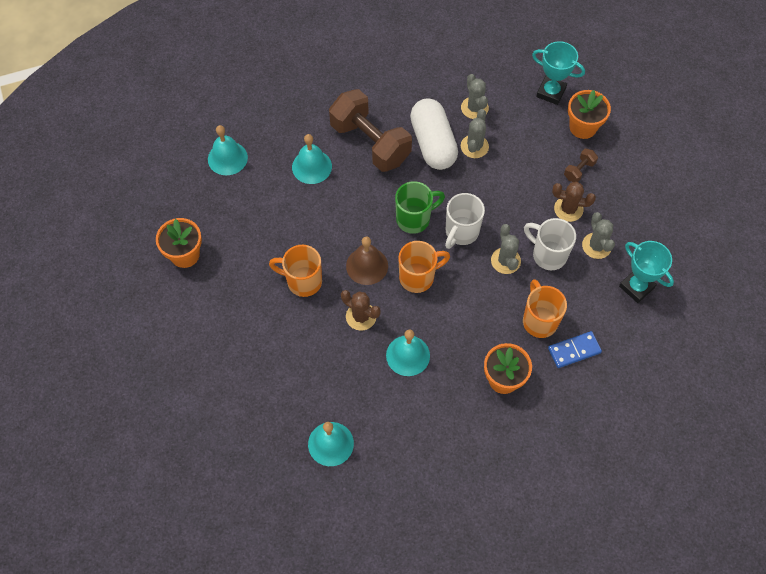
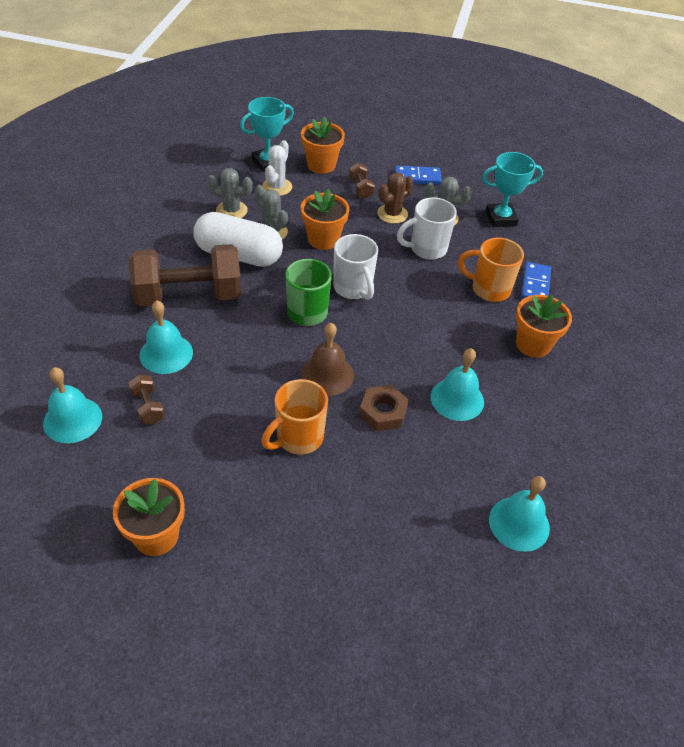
camera: 60 degrees left, 15 degrees down
brown cactus [341,290,380,331] -> brown nut [359,385,409,431]
orange mug [398,241,450,293] -> none
grey cactus [491,224,521,274] -> none
none -> brown dumbbell [129,375,165,424]
none -> white cactus [262,140,292,196]
none -> orange flower pot [301,189,350,250]
none -> blue domino [395,166,442,185]

